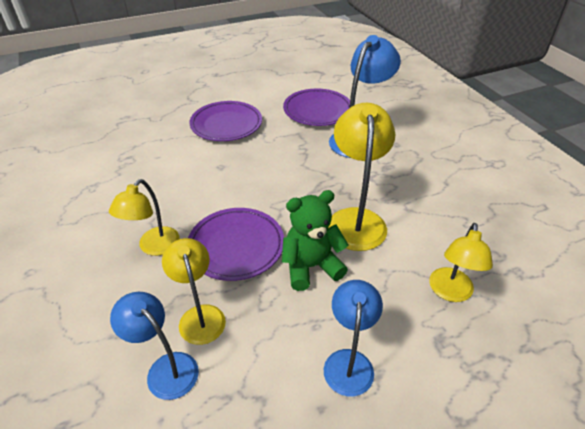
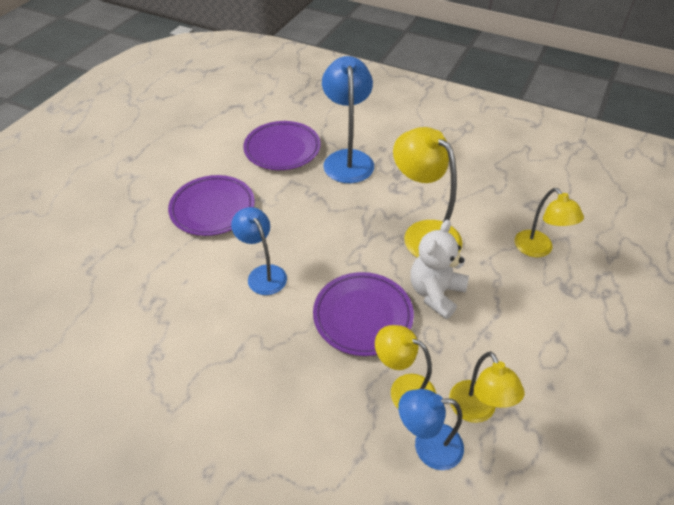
camera: 40 degrees left, 5 degrees up
yellow lamp [109,179,180,256] -> yellow lamp moved to [449,352,525,423]
green teddy bear [282,190,348,291] -> white teddy bear [410,220,469,319]
blue lamp [324,280,383,396] -> blue lamp moved to [231,207,287,295]

